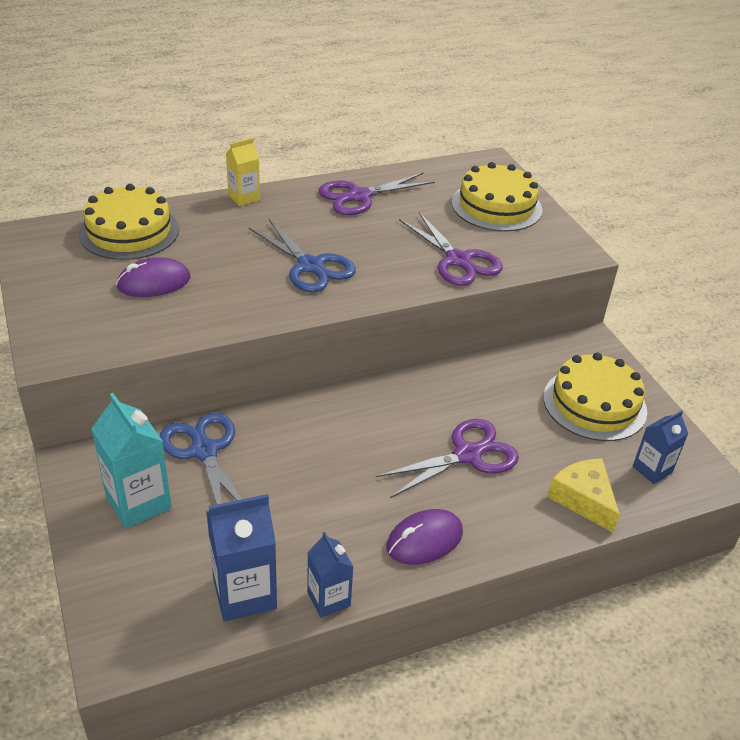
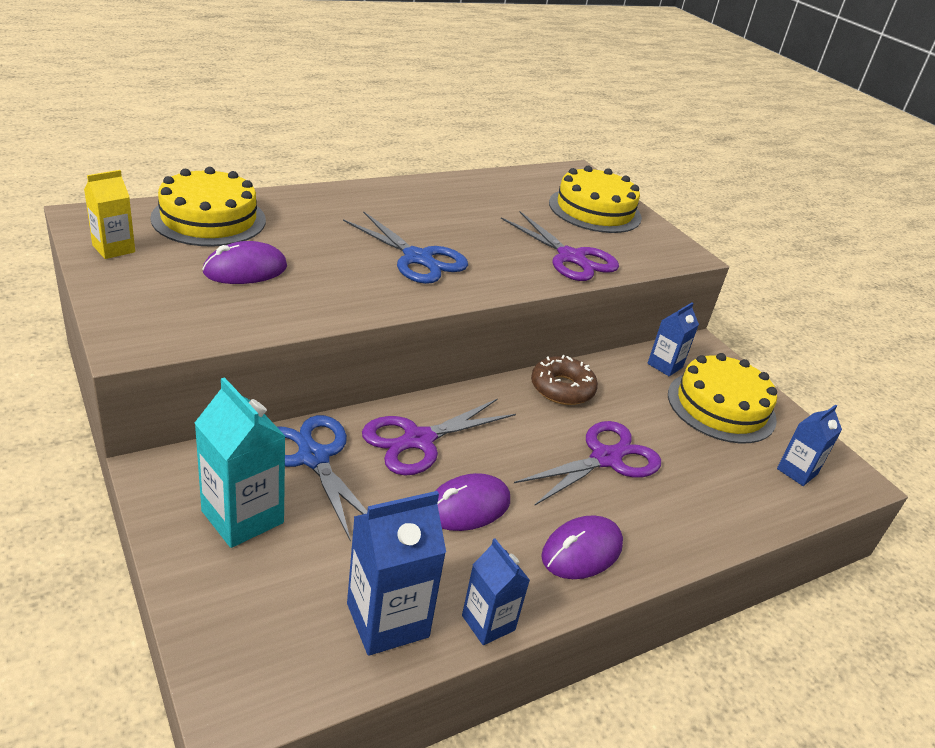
camera: 10 degrees left, 5 degrees down
yellow carton [226,138,260,206] -> yellow carton moved to [84,170,135,259]
purple scissors [318,173,435,215] -> purple scissors moved to [362,399,516,475]
yellow cheese [547,459,620,533] -> none
none -> purple mouse [436,473,510,531]
none -> brown donut [531,355,598,405]
none -> blue carton [647,302,699,377]

